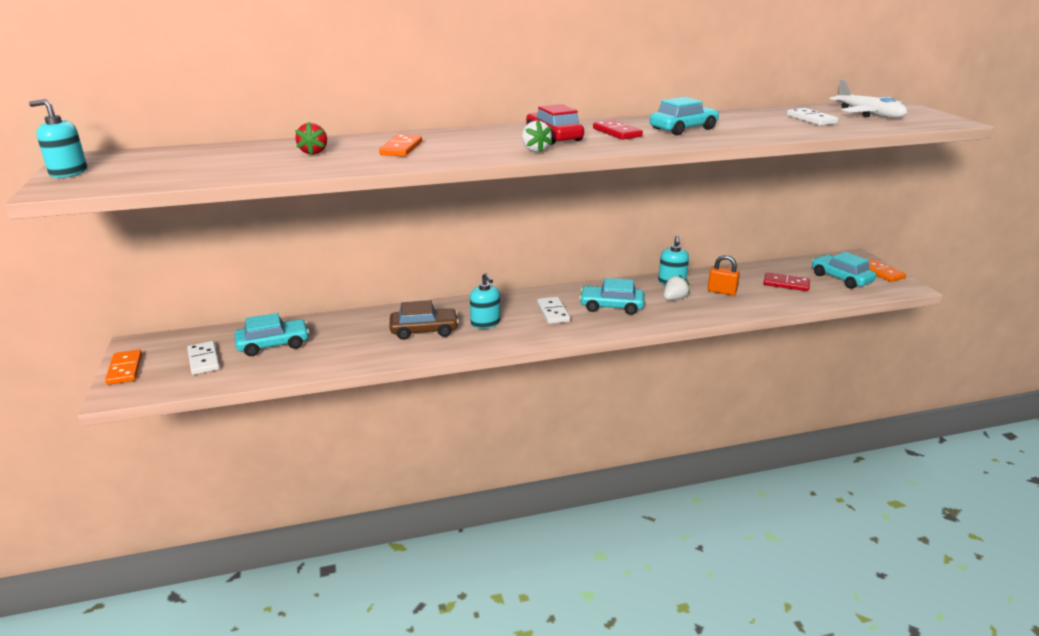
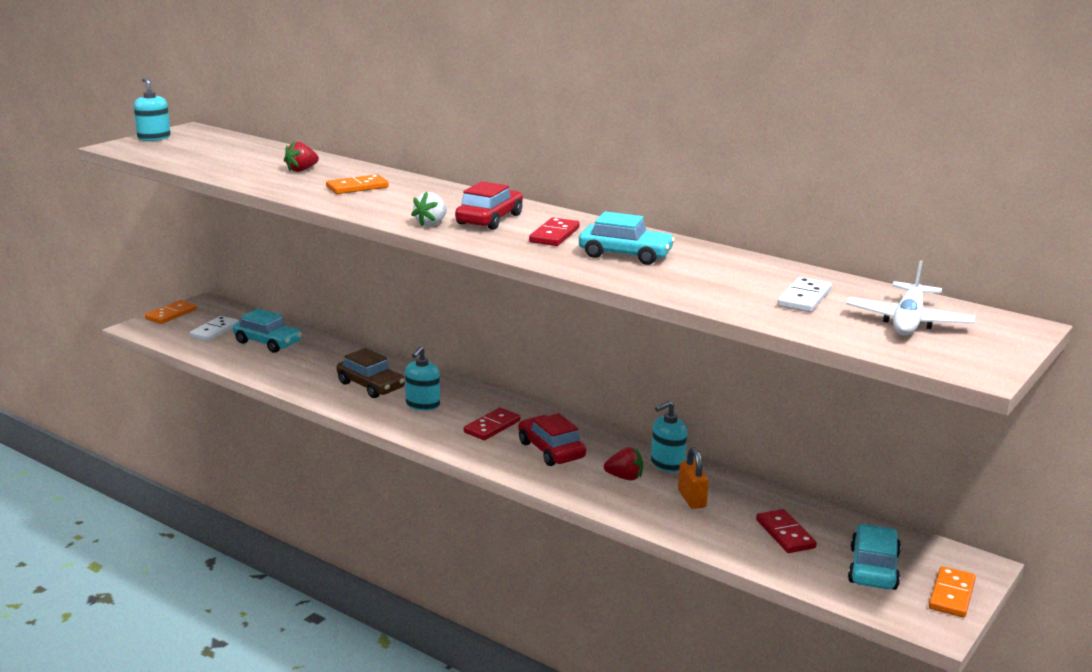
camera: 50 degrees right, 5 degrees down
white domino [537,297,570,324] -> red domino [464,408,520,440]
turquoise car [579,278,644,315] -> red car [518,413,586,466]
white strawberry [664,275,690,300] -> red strawberry [604,447,643,481]

